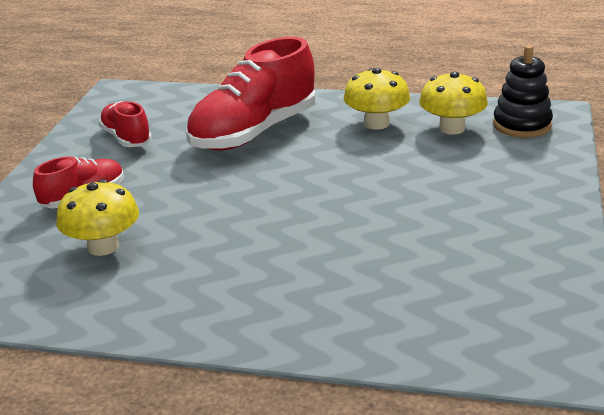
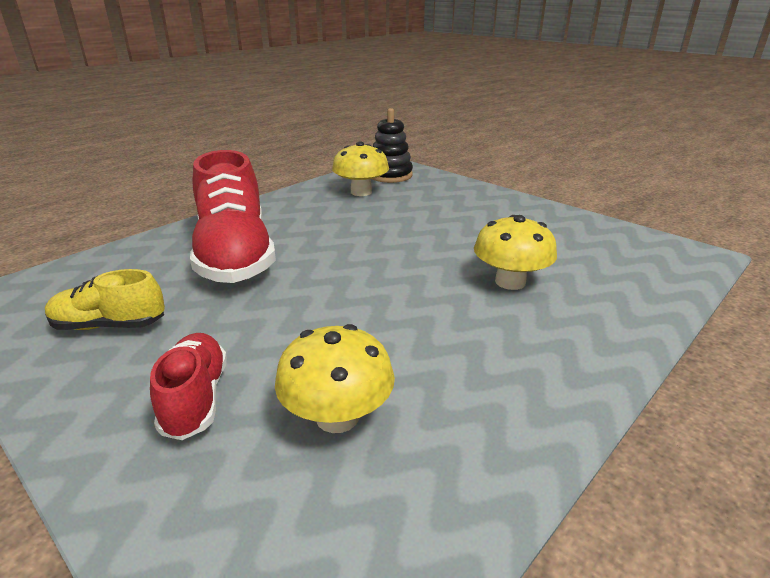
camera: 60 degrees left, 0 degrees up
red shoe [98,101,152,147] -> yellow shoe [45,269,165,330]
yellow mushroom [343,68,410,130] -> yellow mushroom moved to [474,215,557,290]

